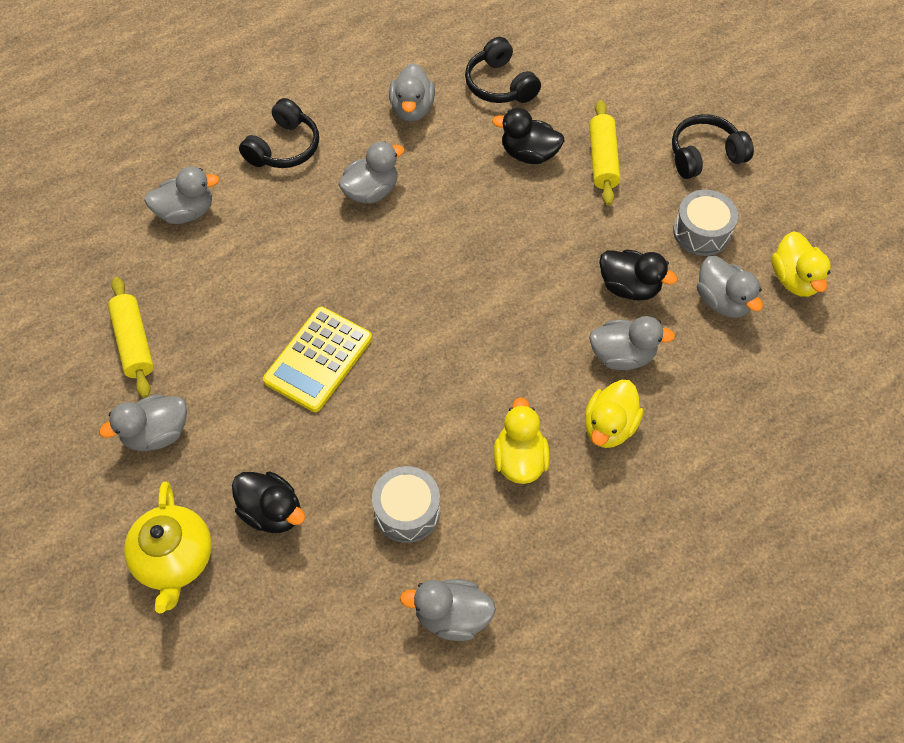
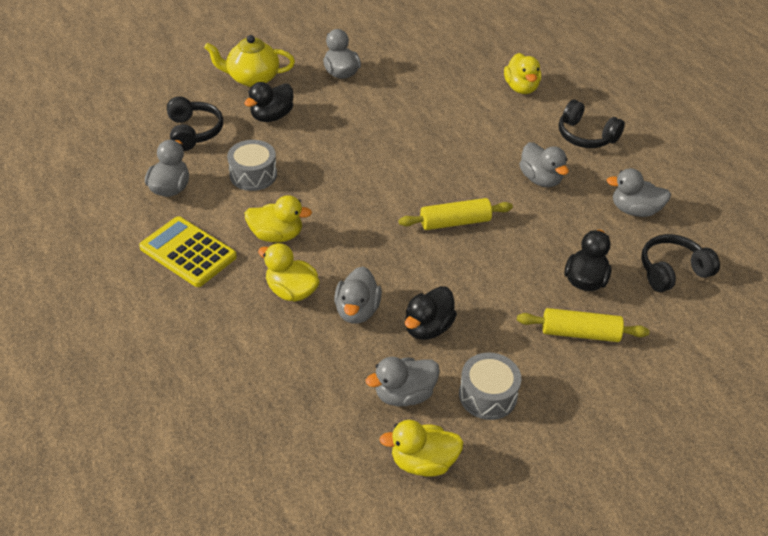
camera: 95 degrees right, 15 degrees down
yellow rolling pin [108,277,154,398] -> yellow rolling pin moved to [399,198,513,230]
grey duck [144,167,219,224] -> yellow duck [504,53,541,94]
yellow calculator [263,307,372,412] -> yellow calculator moved to [139,216,237,287]
black headphones [672,114,754,179] -> black headphones moved to [167,96,223,151]

